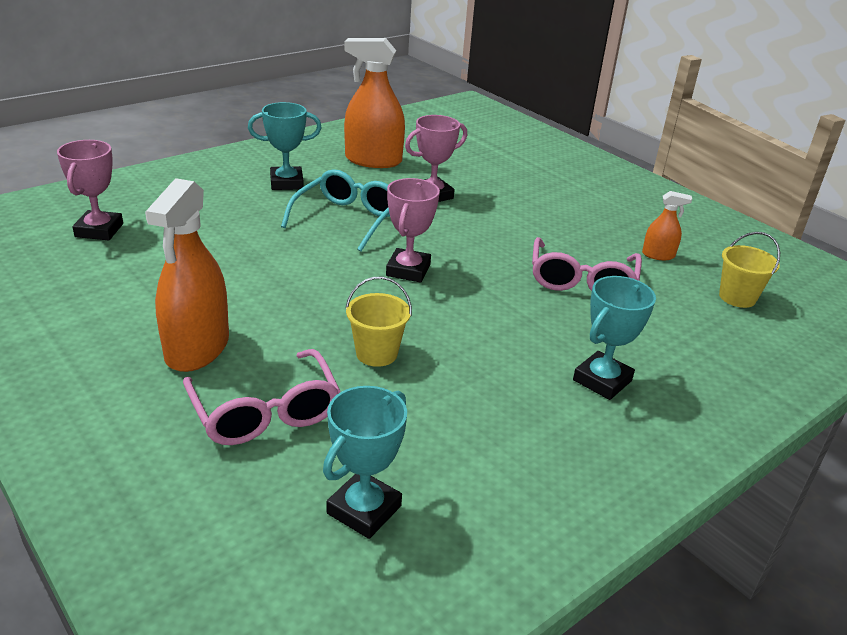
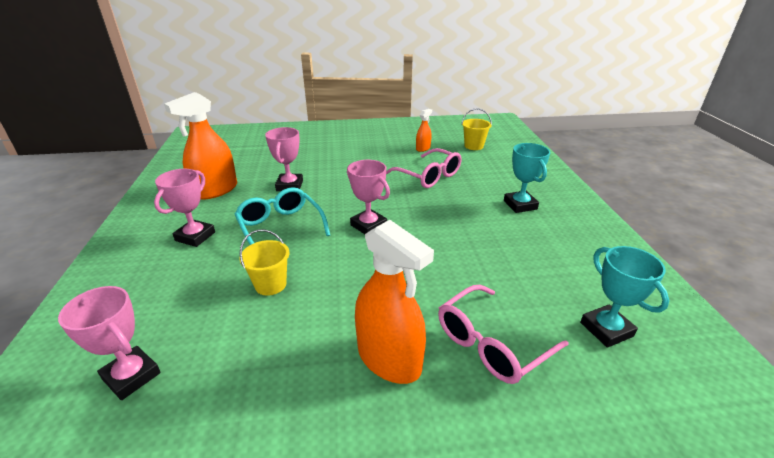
camera: 55 degrees left, 0 degrees up
pink glasses [183,349,340,445] -> pink glasses turned 135 degrees clockwise [438,285,568,384]
turquoise trophy [248,102,322,190] -> pink trophy [154,169,215,247]
yellow bucket [345,277,412,367] -> yellow bucket moved to [239,229,289,296]

